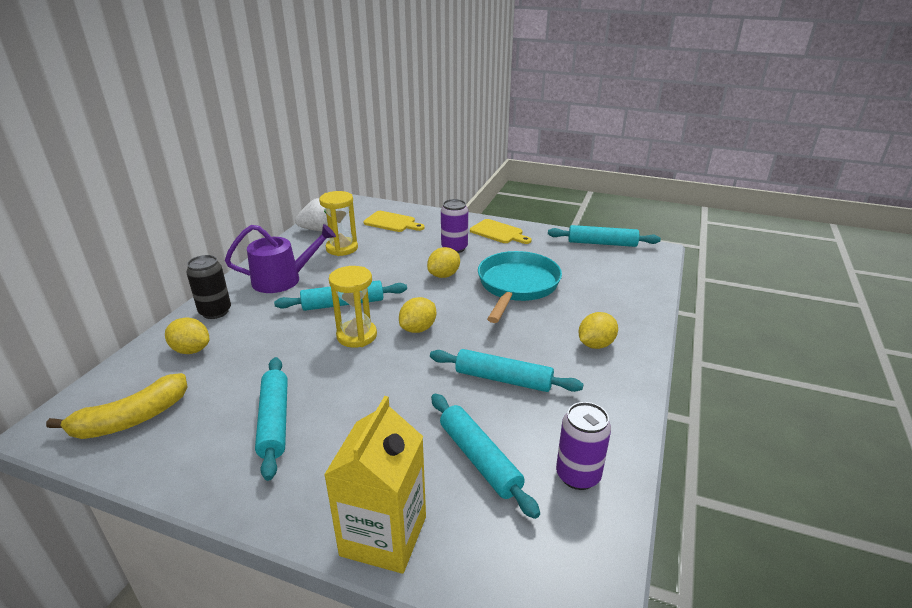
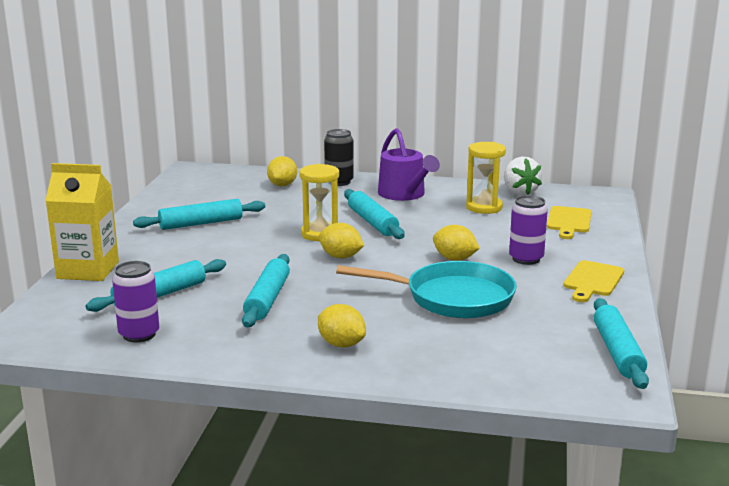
camera: 80 degrees right, 10 degrees down
yellow banana [46,373,187,439] -> none

